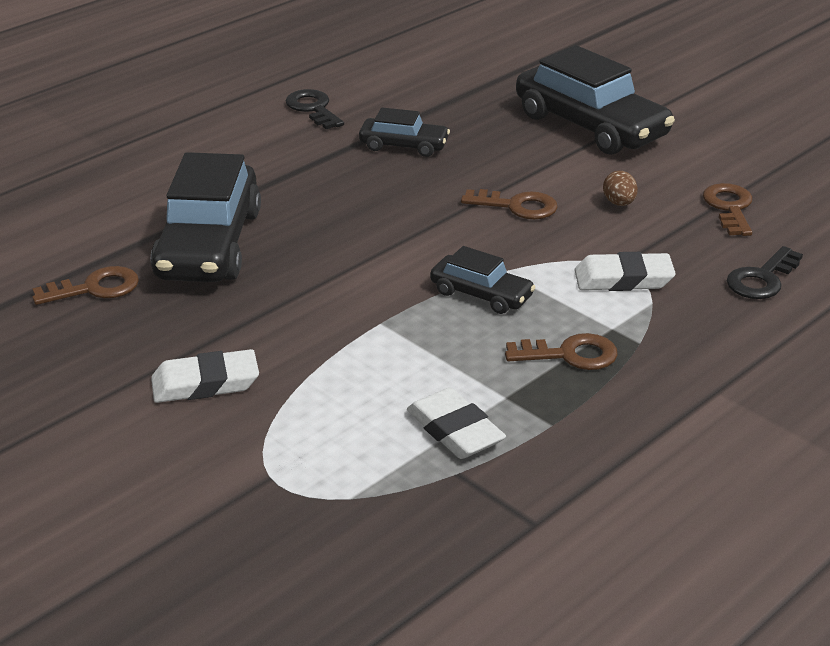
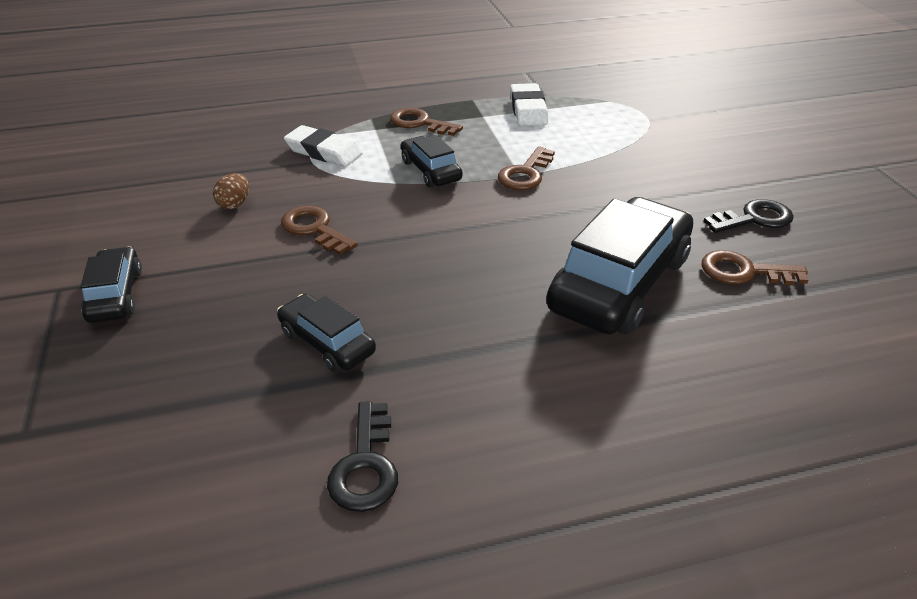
camera: 150 degrees left, 5 degrees up
white eraser [151,349,259,403] -> none
black car [516,45,675,155] -> black car [81,247,142,323], size x0.52
brown key [703,183,753,236] -> brown key moved to [498,146,555,190]
black key [727,246,803,299] -> black key moved to [704,199,793,233]

